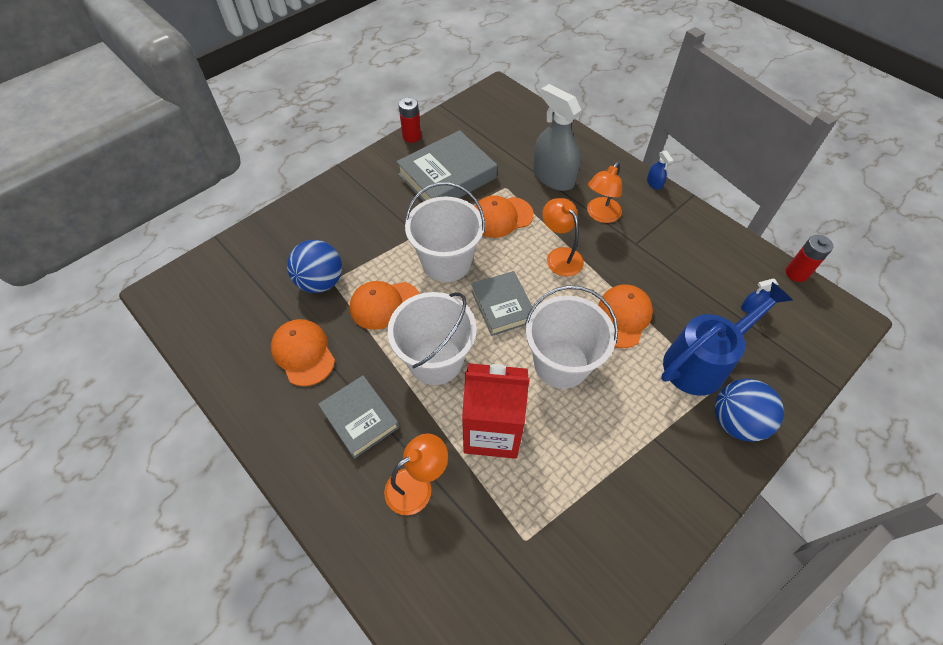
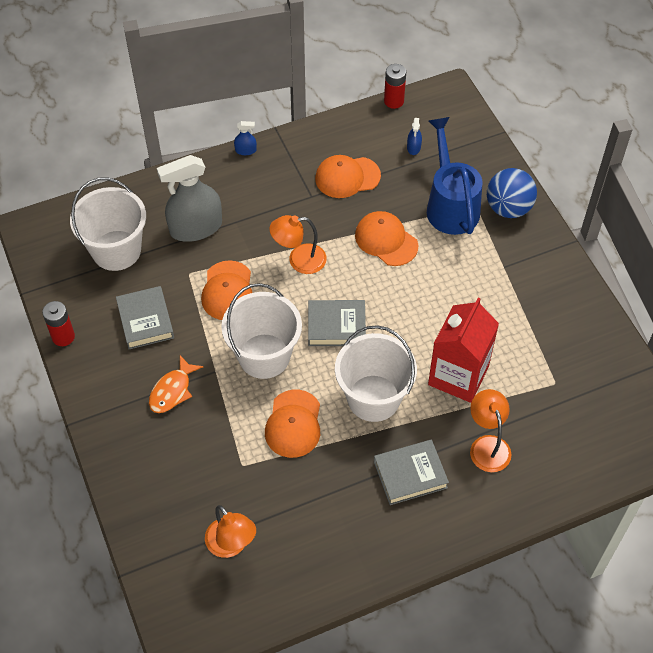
camera: 70 degrees left, 0 degrees up
orange cap [271,319,335,386] -> orange cap moved to [315,155,381,198]
blue ball [287,240,342,293] -> none
grey book [396,130,497,202] -> grey book [116,286,174,349], size x0.63
white bucket [525,286,618,389] -> white bucket moved to [70,177,146,271]
orange lamp [587,162,622,223] -> orange lamp moved to [205,505,256,558]
none -> orange fish [149,355,203,413]

